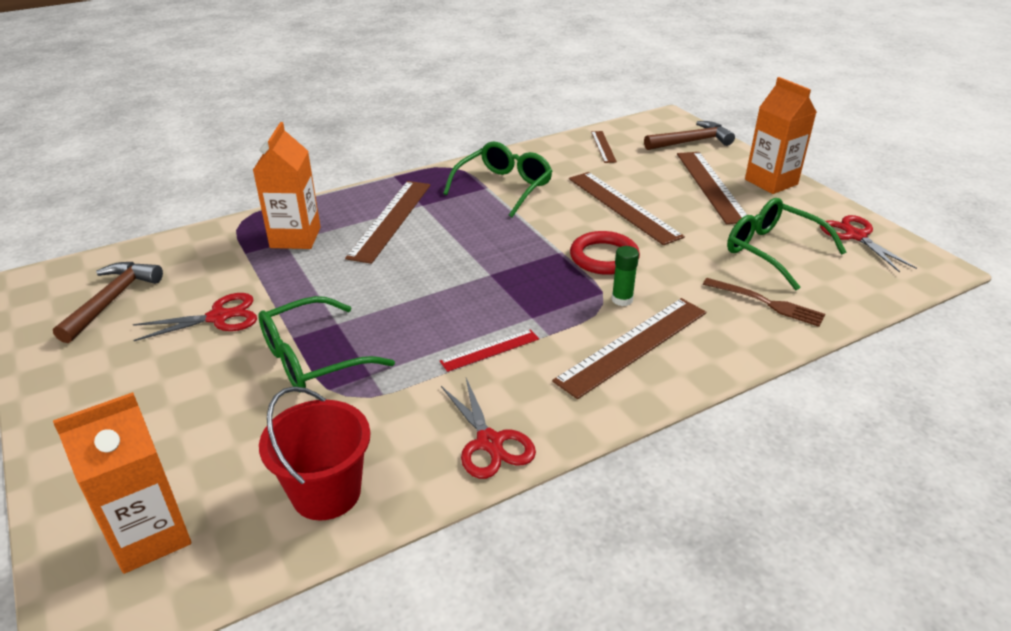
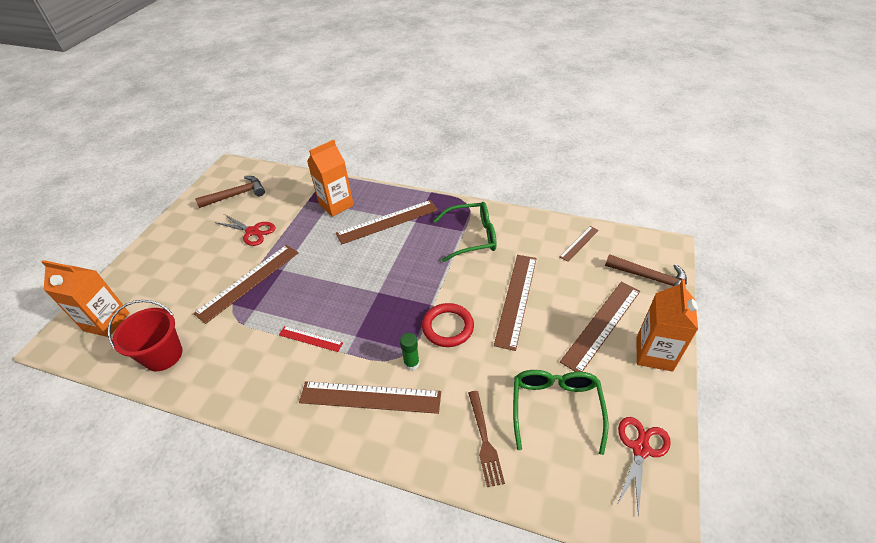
camera: 50 degrees right, 10 degrees up
green glasses [258,296,395,393] -> brown ruler [193,245,299,324]
red scissors [441,378,536,479] -> none

